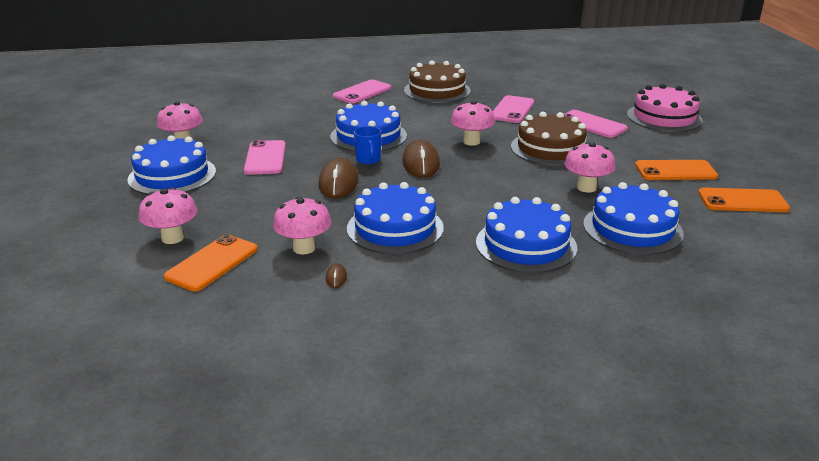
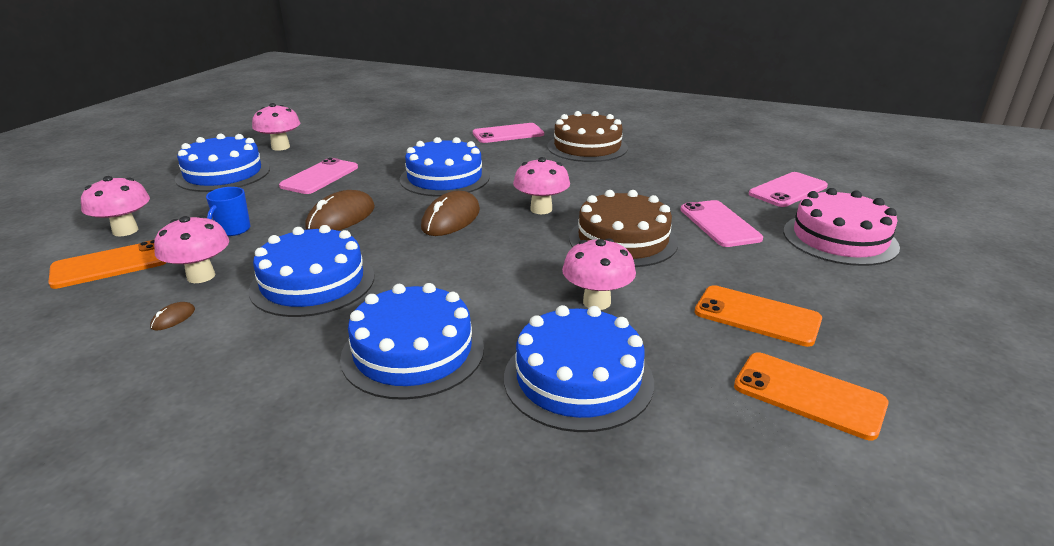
camera: 30 degrees right, 0 degrees up
blue mug [354,126,381,164] -> blue mug moved to [206,187,251,236]
pink phone [493,95,534,123] -> pink phone moved to [749,172,828,207]

